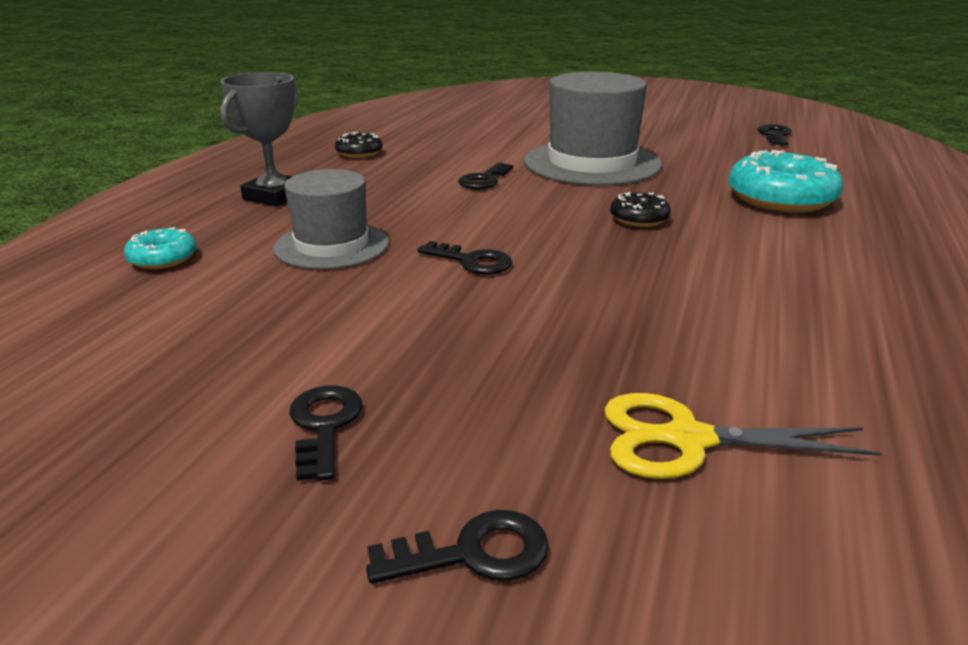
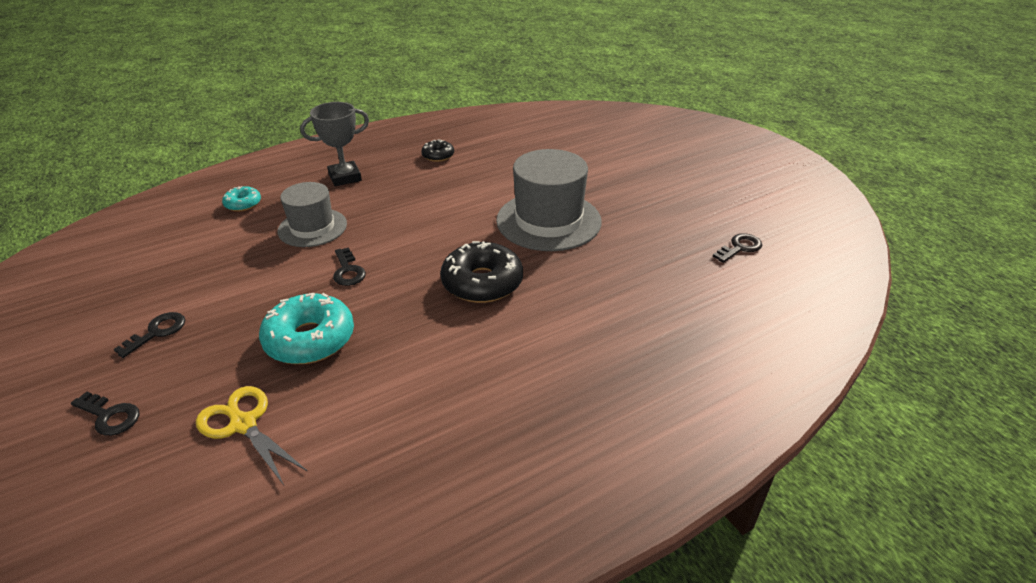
camera: 40 degrees right, 10 degrees up
black key [458,163,513,189] -> none
black donut [610,192,671,227] -> black donut [440,241,523,303], size x1.91
turquoise donut [728,150,843,213] -> turquoise donut moved to [259,292,354,364]

